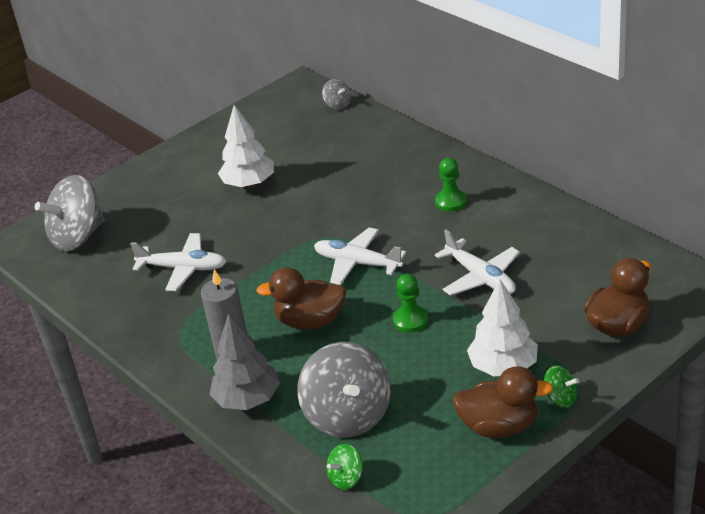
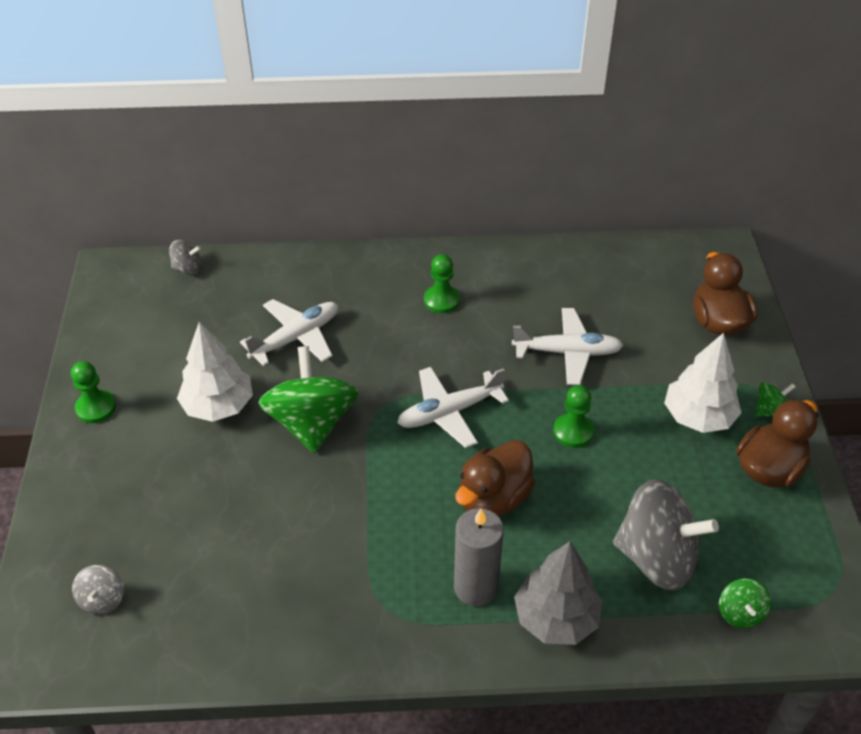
camera: 55 degrees left, 10 degrees up
grey spinning top [35,175,105,251] -> grey spinning top [72,565,124,615], size x0.46
white plane [130,233,227,291] -> white plane moved to [240,299,338,366]
none -> green pawn [71,361,116,423]
none -> green spinning top [258,346,359,453]

